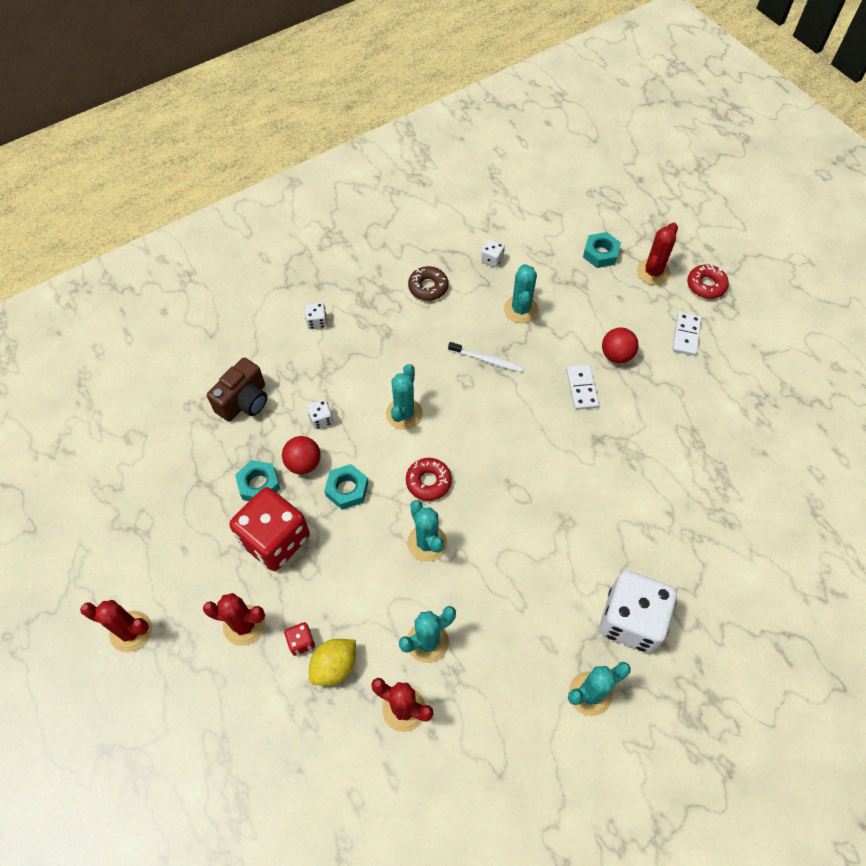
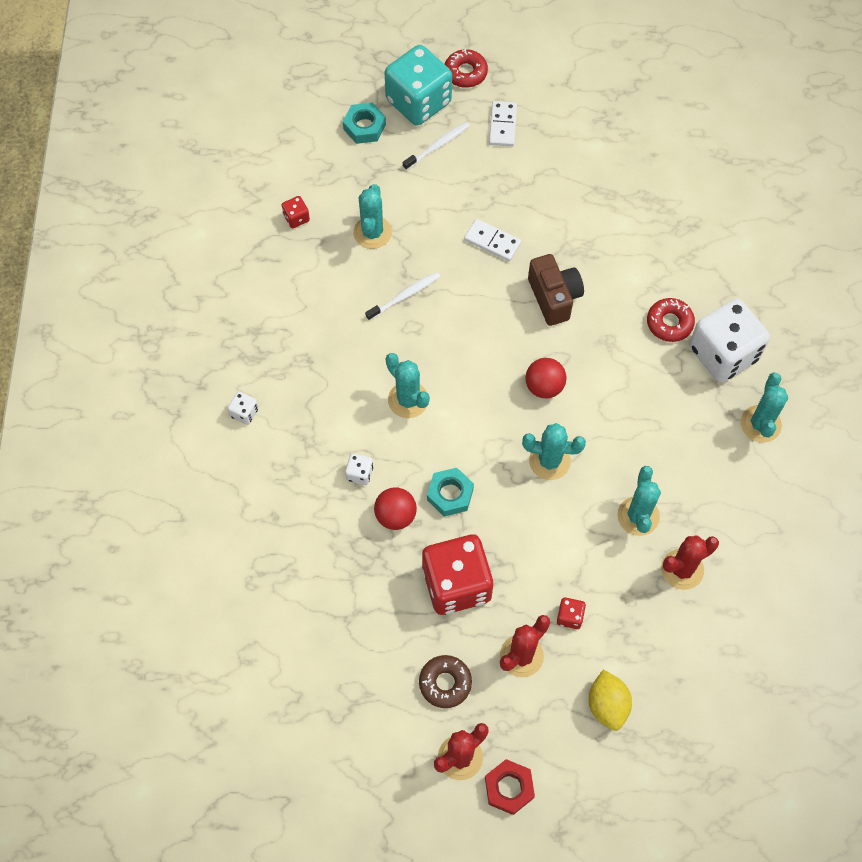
camera: 55 degrees left, 5 degrees up
brown camera [207,357,267,422] -> brown camera moved to [528,254,584,326]
turquoise nut [235,460,280,501] -> none
yellow lemon [309,639,356,686] -> yellow lemon moved to [588,670,632,731]
red donut [406,458,452,501] -> red donut moved to [647,298,695,342]
brown donut [408,266,448,301] -> brown donut moved to [419,655,472,708]
white dice [481,239,505,267] -> red dice [282,196,310,228]
turquoise cactus [504,264,538,323] -> turquoise cactus turned 60 degrees clockwise [353,184,392,249]
red ball [602,328,638,363] -> red ball moved to [525,358,567,398]
red cactus [637,222,678,285] -> turquoise dice [384,45,452,125]
white domino [672,312,702,356] -> white domino turned 45 degrees clockwise [489,101,517,147]
none -> white toothbrush [403,122,470,170]
none -> red nut [485,759,535,815]

